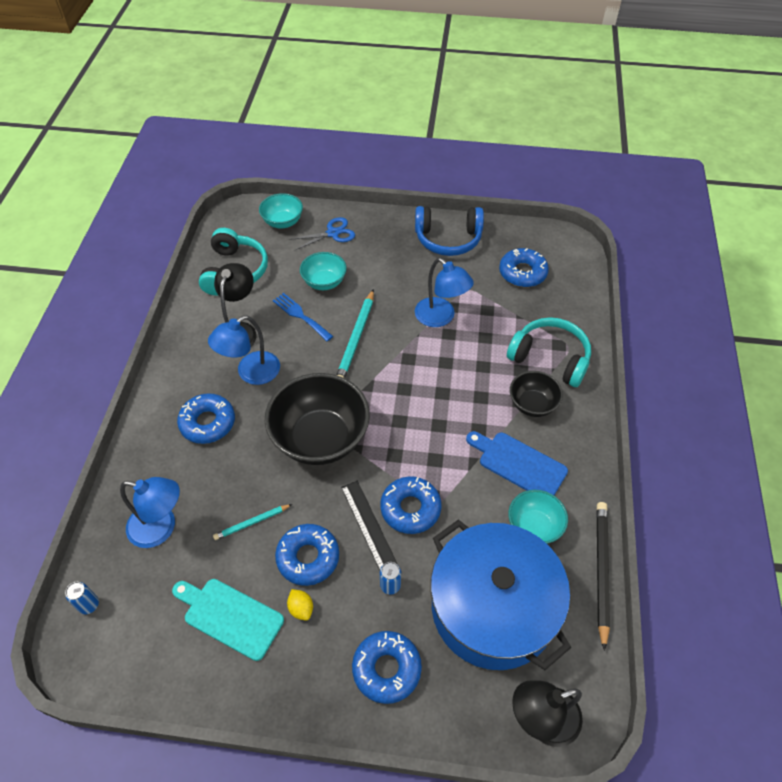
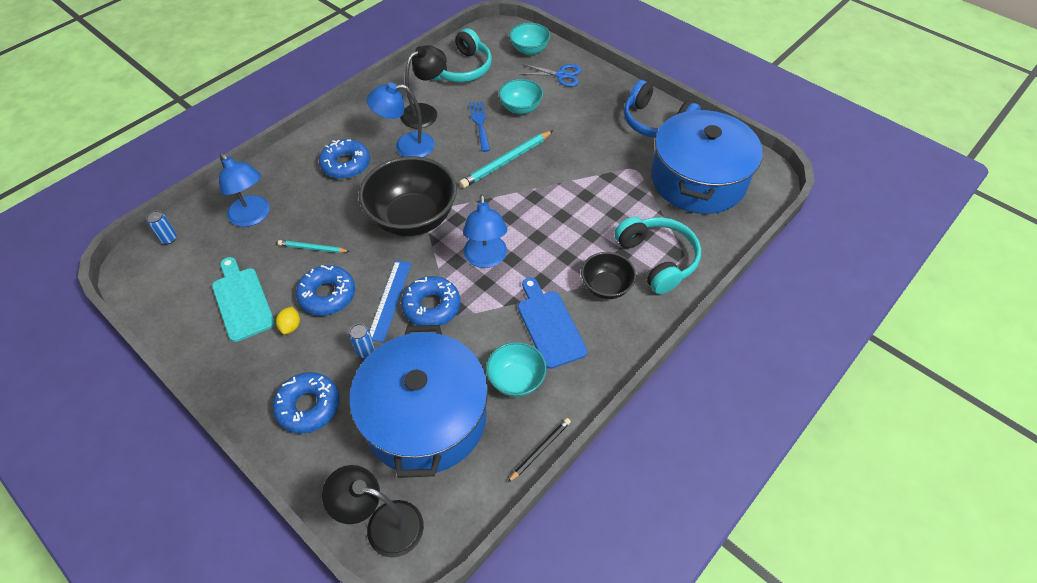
camera: 35 degrees right, 0 degrees up
black ruler [341,481,398,570] -> blue ruler [370,260,412,342]
blue lamp [415,258,474,327] -> blue lamp moved to [463,194,507,268]
blue donut [499,248,549,287] -> blue pot [651,108,763,214]
black pencil [596,502,610,651] -> black pencil [507,418,571,483], size x0.56

